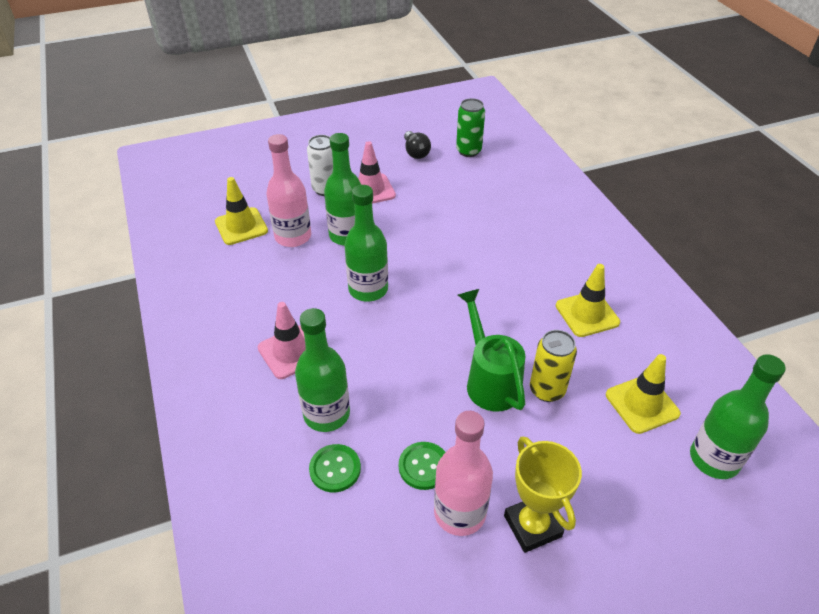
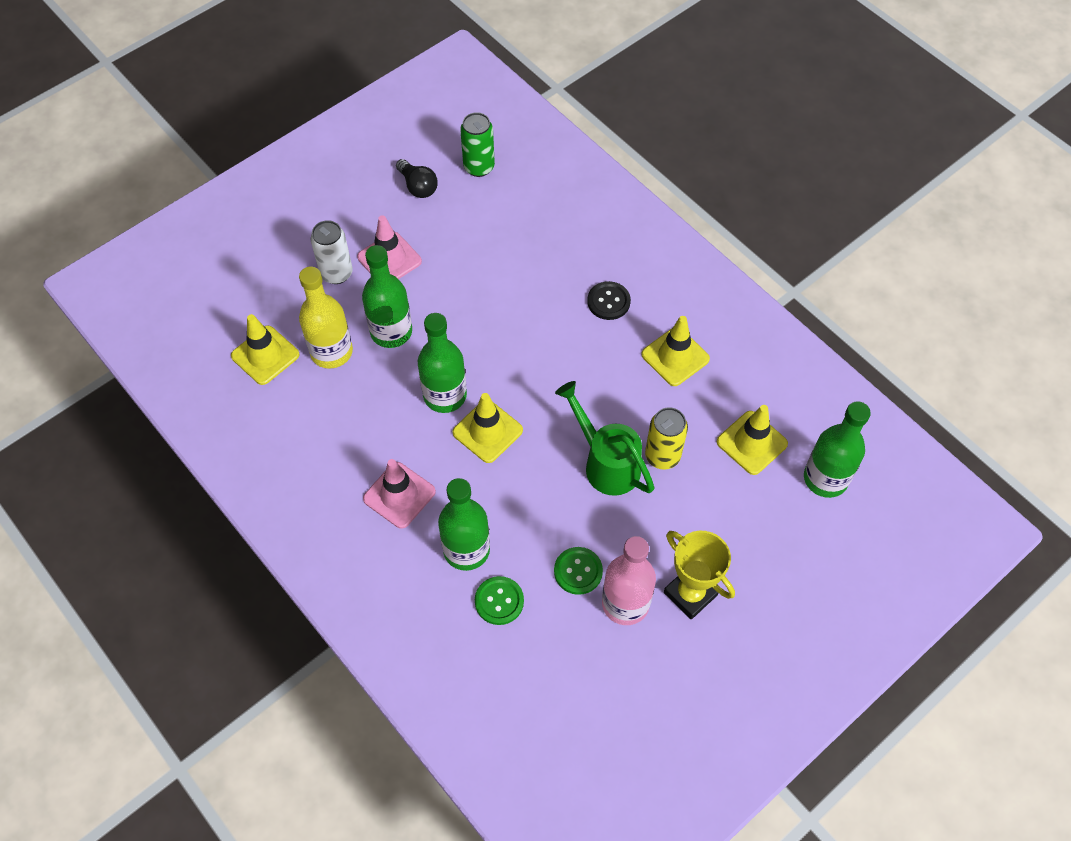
camera: 20 degrees left, 15 degrees up
pink bottle [266,134,311,247] -> yellow bottle [299,267,353,369]
none -> yellow traffic cone [452,393,523,463]
none -> black button [587,281,631,320]

